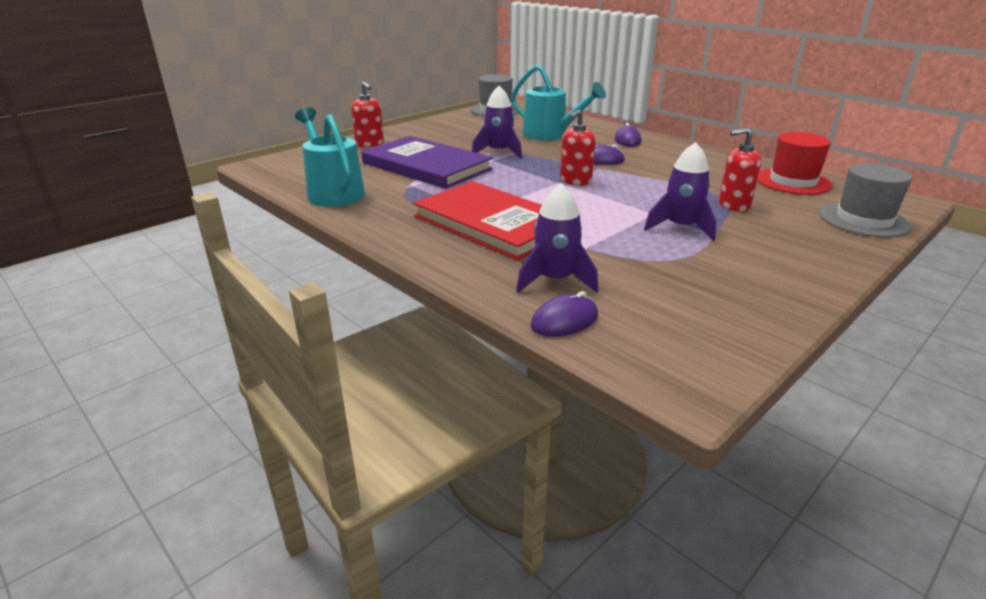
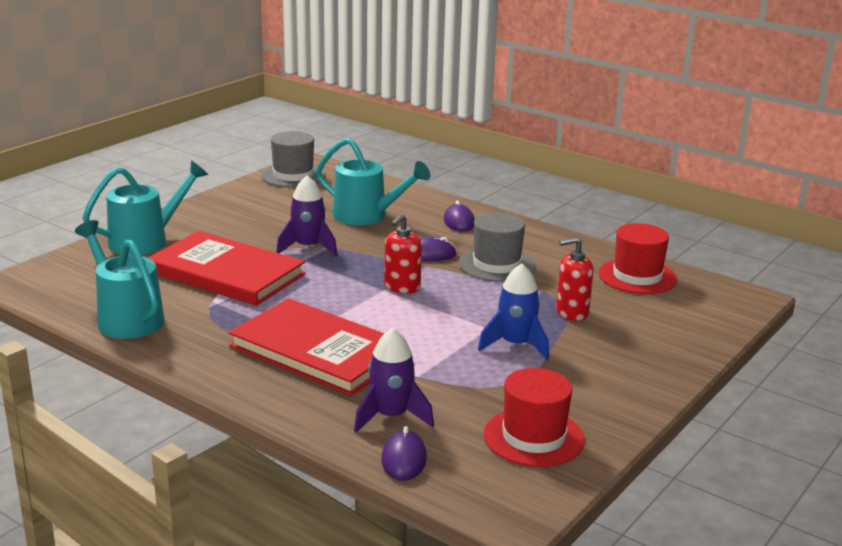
camera: 10 degrees left, 5 degrees down
red soap dispenser [351,82,384,147] -> turquoise watering can [83,161,208,255]
purple book [361,136,493,189] -> red book [148,231,305,306]
purple mouse [531,291,598,337] -> purple mouse turned 45 degrees counterclockwise [381,426,427,481]
purple rocket [644,142,717,241] -> blue rocket [478,263,549,360]
grey hat [820,163,912,237] -> grey hat moved to [459,212,535,282]
none -> red hat [484,368,585,467]

